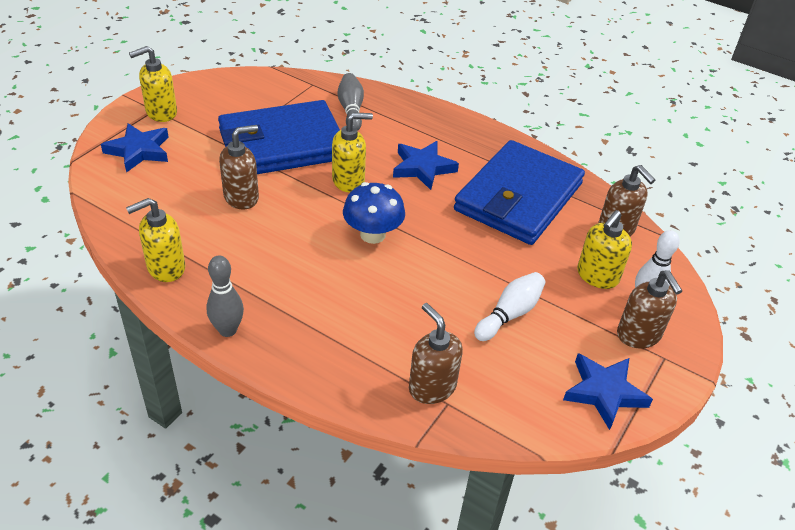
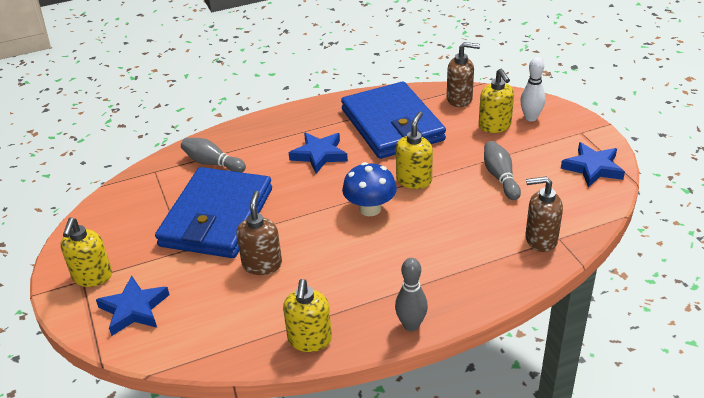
camera: 50 degrees left, 5 degrees down
yellow soap dispenser [332,112,373,192] -> yellow soap dispenser moved to [396,112,433,189]
white bowling pin [474,272,545,341] -> grey bowling pin [484,141,521,200]
brown soap dispenser [617,270,682,349] -> none

